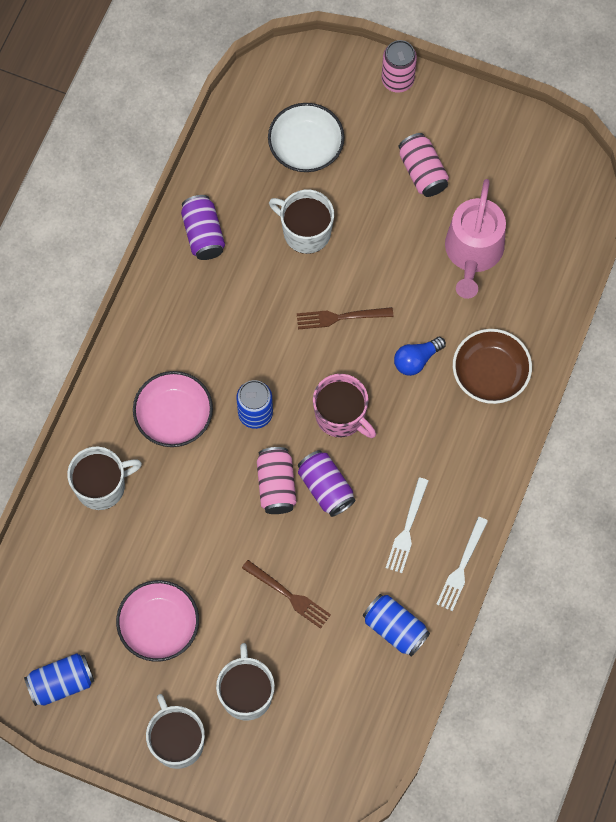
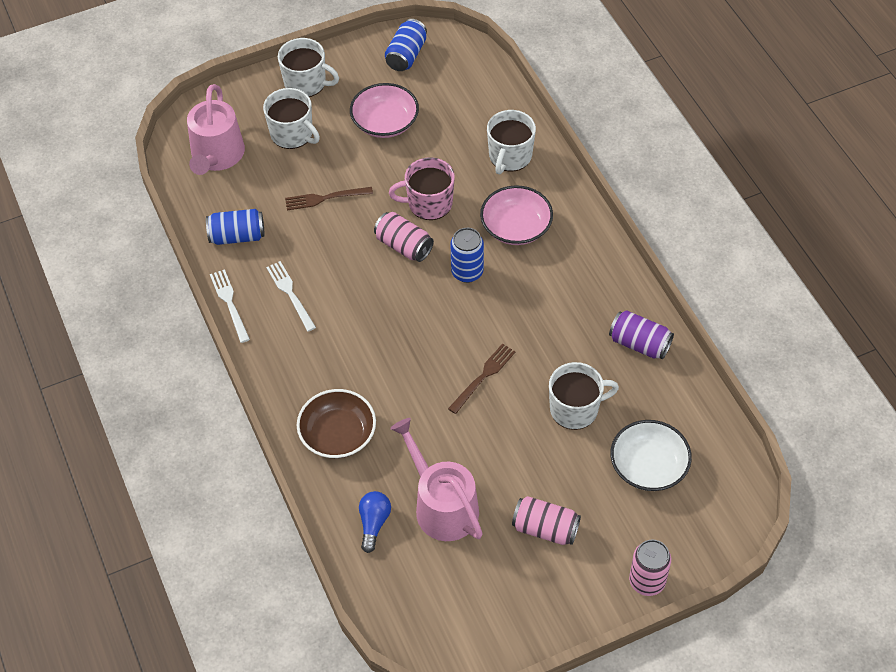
camera: 135 degrees right, 15 degrees down
purple can [298,450,356,517] -> none
pink mug [313,374,376,438] -> pink mug moved to [389,157,455,220]
blue light bulb [394,337,446,376] -> blue light bulb moved to [359,491,391,553]
none -> pink watering can [187,84,245,175]

